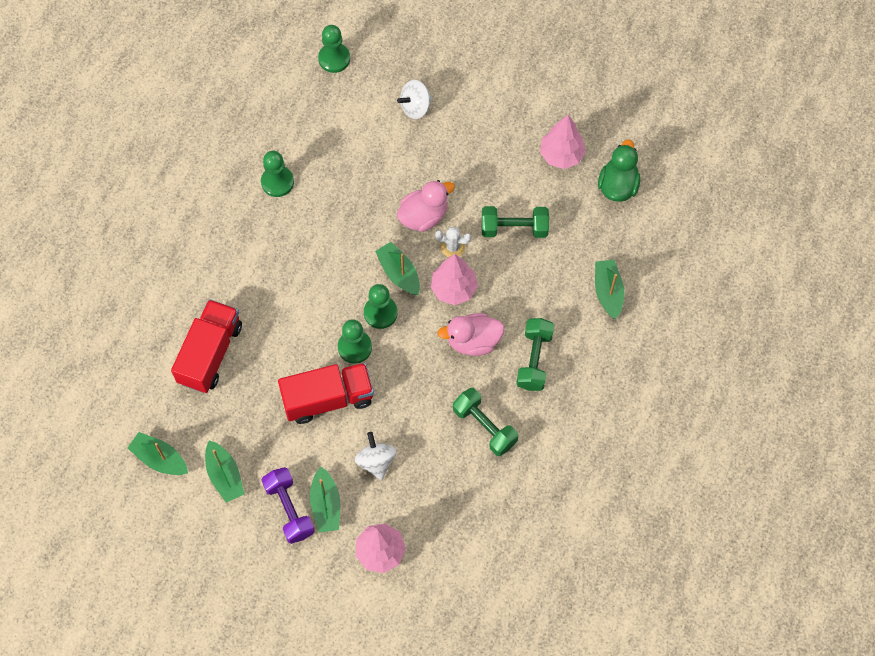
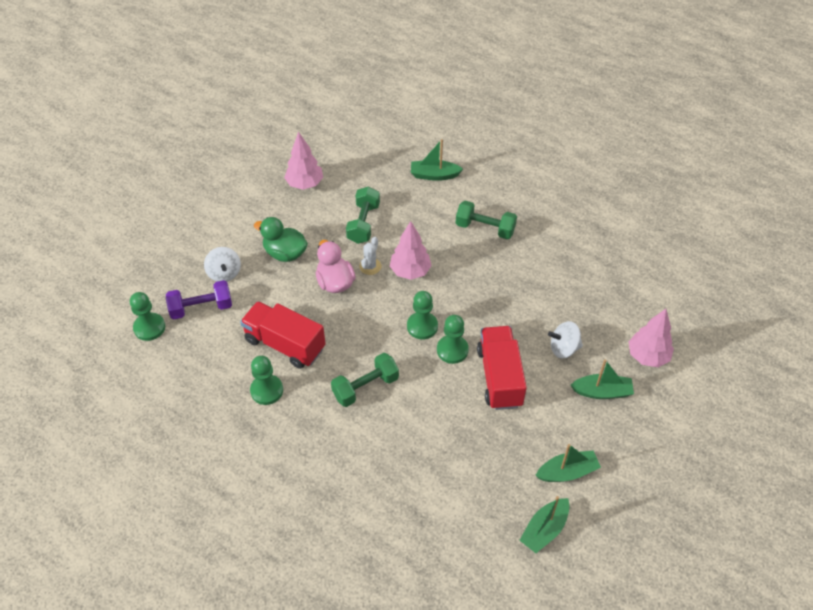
camera: 80 degrees left, 15 degrees down
red truck [171,299,242,393] -> red truck moved to [240,301,326,369]
purple dumbbell [262,467,315,544] -> purple dumbbell moved to [166,280,232,319]
green boat [375,242,420,295] -> none
pink duck [437,313,504,356] -> none
green dumbbell [453,388,518,456] -> green dumbbell moved to [331,353,399,407]
green duck [598,140,641,202] -> green duck moved to [254,217,308,262]

